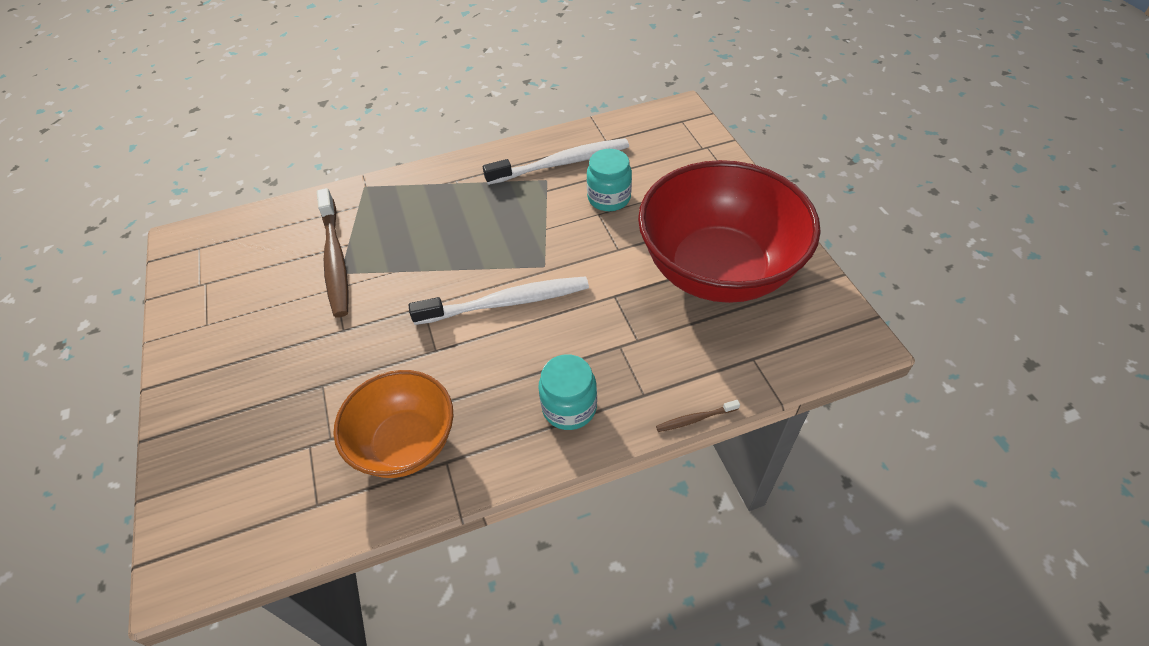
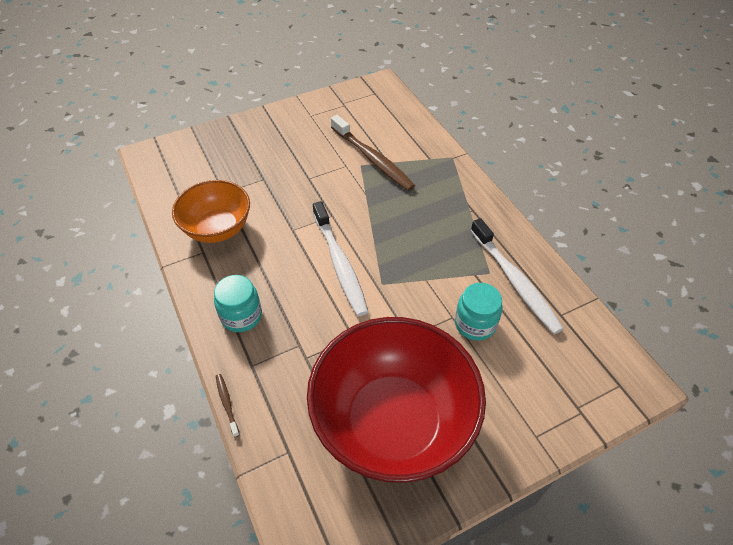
camera: 80 degrees right, 0 degrees up
brown toothbrush [317,188,348,317] -> brown toothbrush turned 105 degrees counterclockwise [331,115,415,191]

